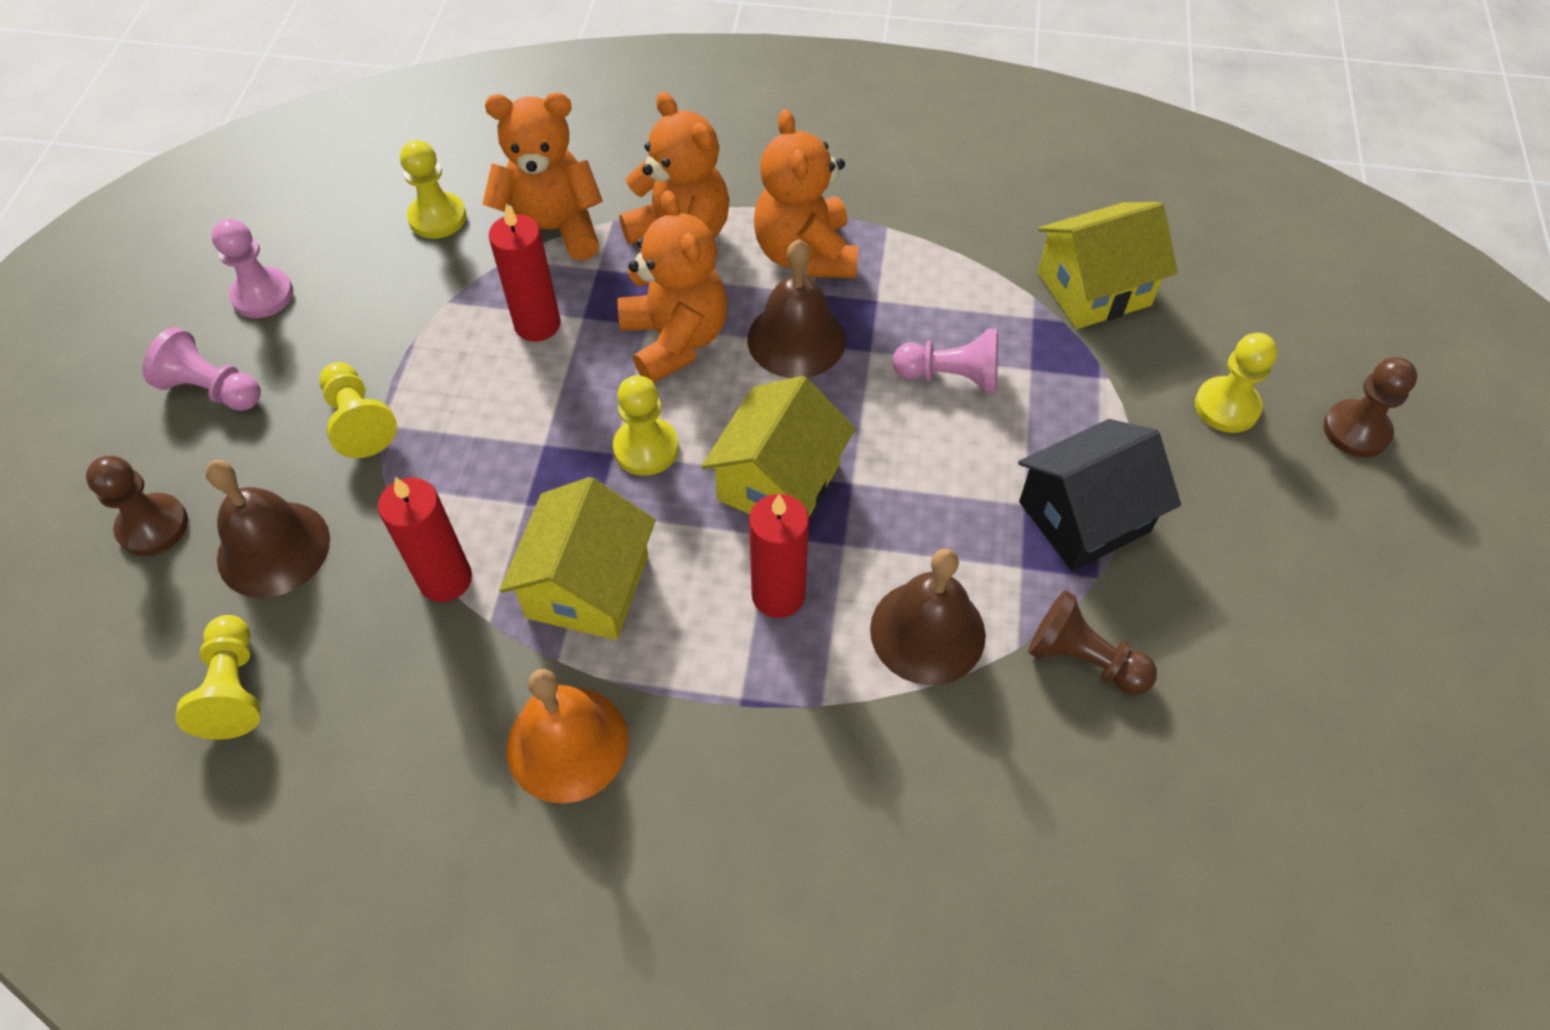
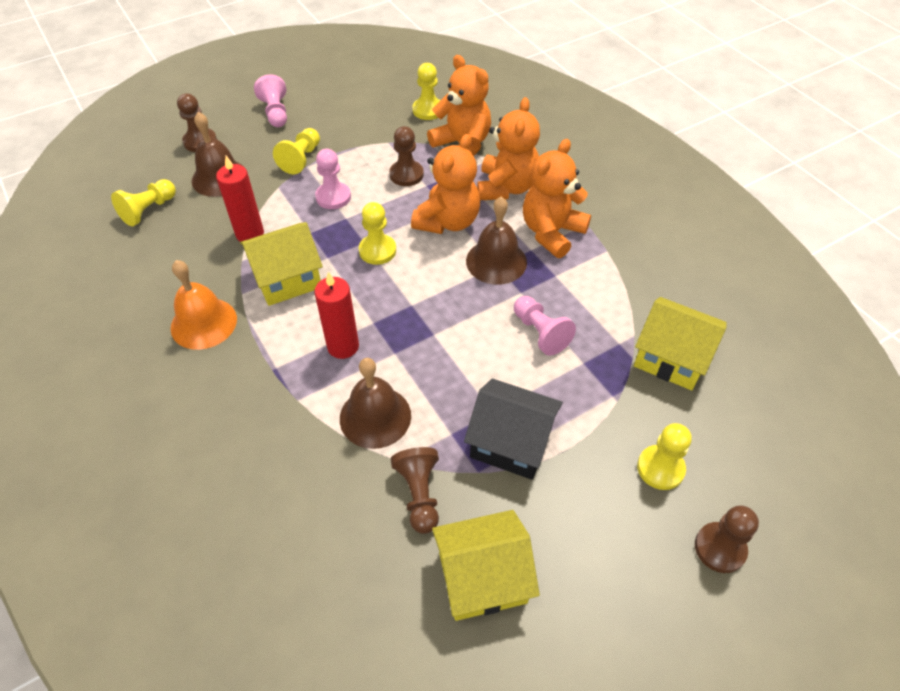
camera: 50 degrees right, 5 degrees down
pink pawn [212,219,293,318] -> pink pawn moved to [315,149,351,209]
red candle [489,203,561,342] -> brown pawn [389,126,424,186]
yellow house [701,376,855,517] -> yellow house moved to [432,510,540,621]

